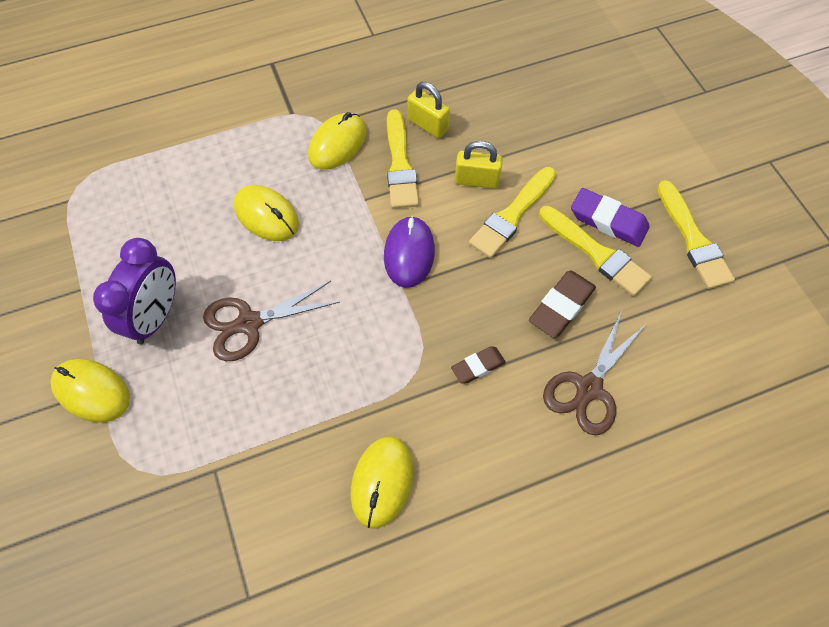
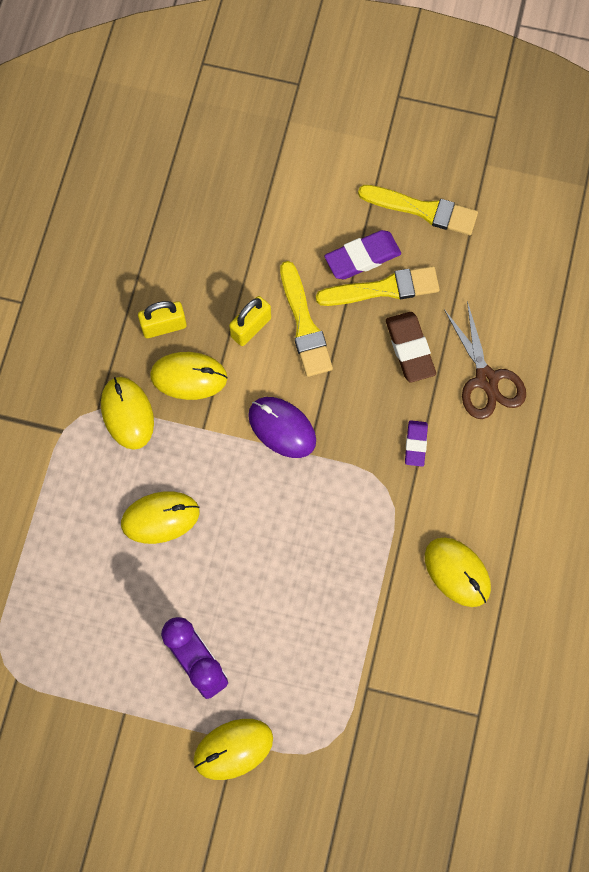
camera: 55 degrees left, 10 degrees up
brown scissors [203,281,340,361] -> none
yellow brush [387,109,419,209] -> yellow mouse [150,352,228,400]
brown eraser [451,346,506,384] -> purple eraser [405,420,428,466]

